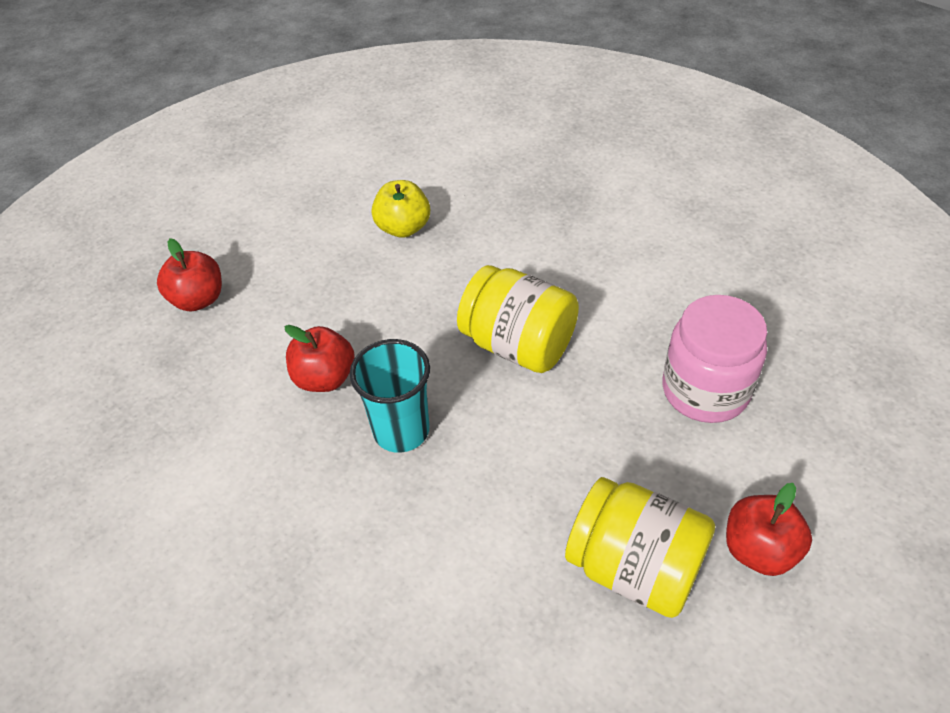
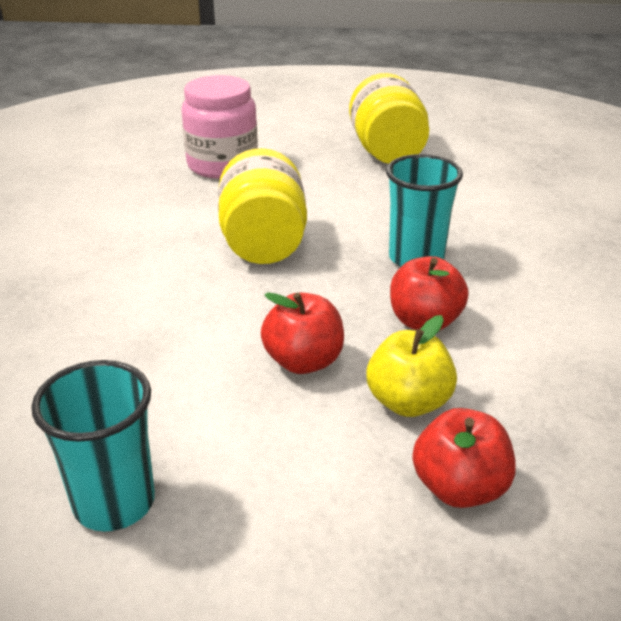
camera: 130 degrees left, 15 degrees down
yellow apple [372,180,430,238] -> yellow apple moved to [367,315,457,417]
red apple [726,483,812,576] -> red apple moved to [261,292,344,374]
none -> turquoise cup [31,360,155,532]

